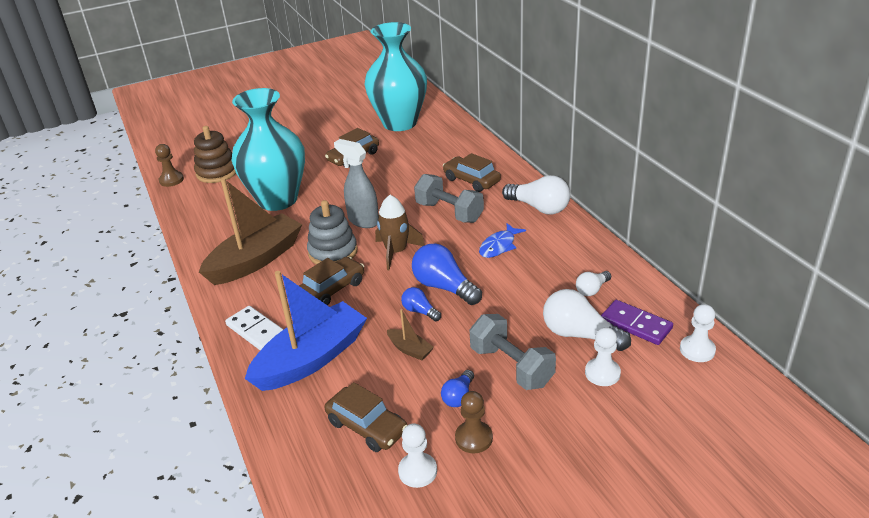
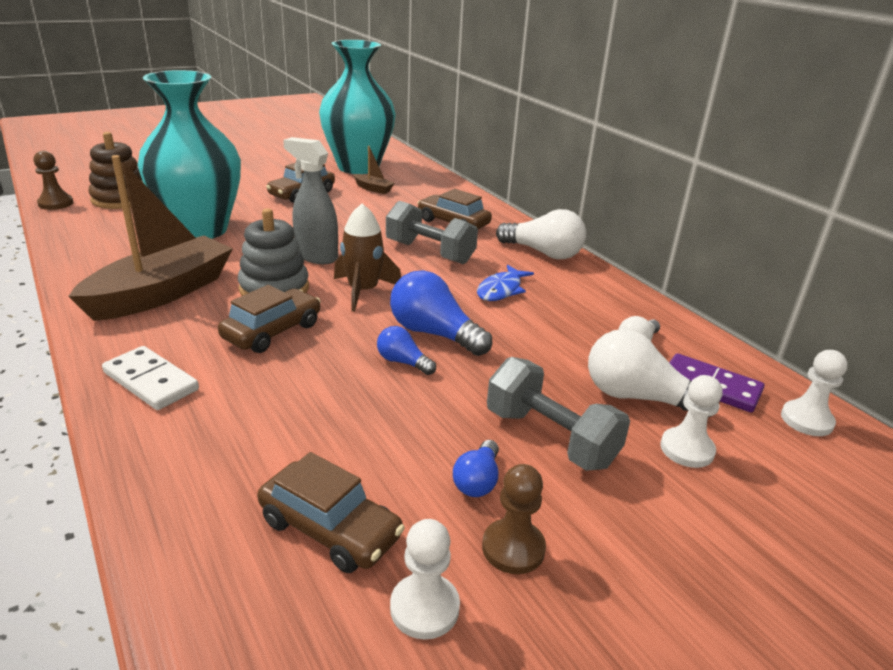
camera: 10 degrees left, 5 degrees down
blue boat [245,271,367,391] -> none
brown boat [387,309,434,360] -> brown boat moved to [353,146,395,194]

